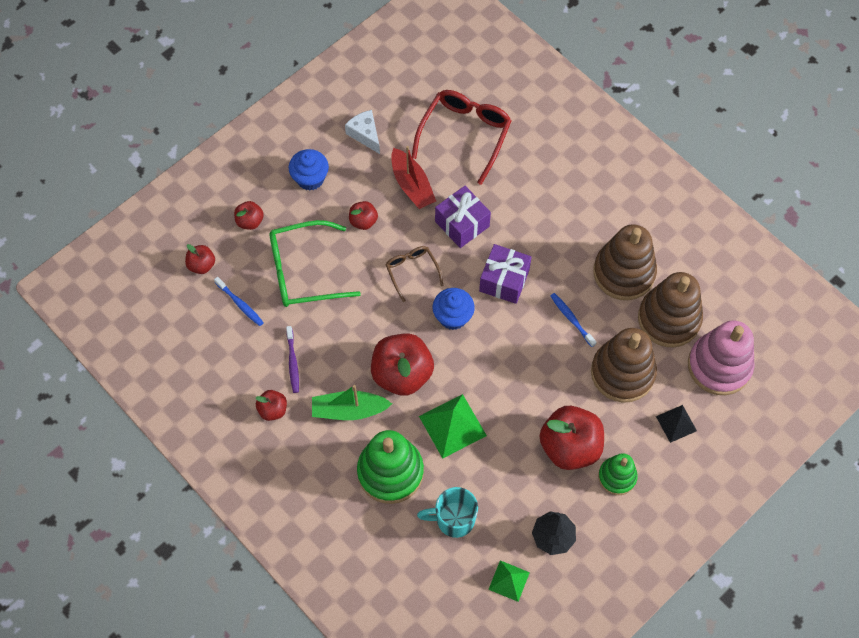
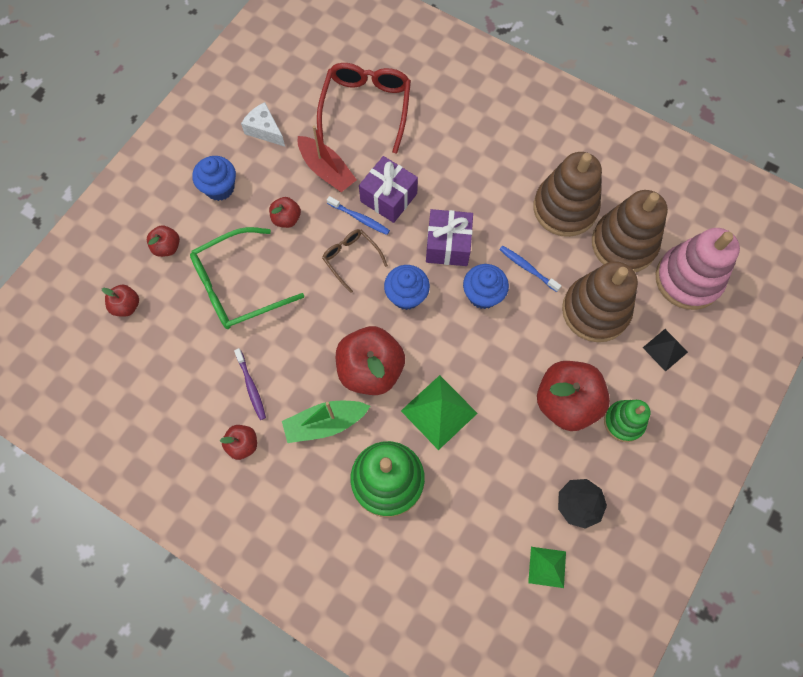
camera: 15 degrees left, 5 degrees up
blue toothbrush [214,277,264,326] -> blue toothbrush moved to [327,196,390,235]
turquoise mug [417,487,478,538] -> none
none -> blue cupcake [463,264,509,309]

